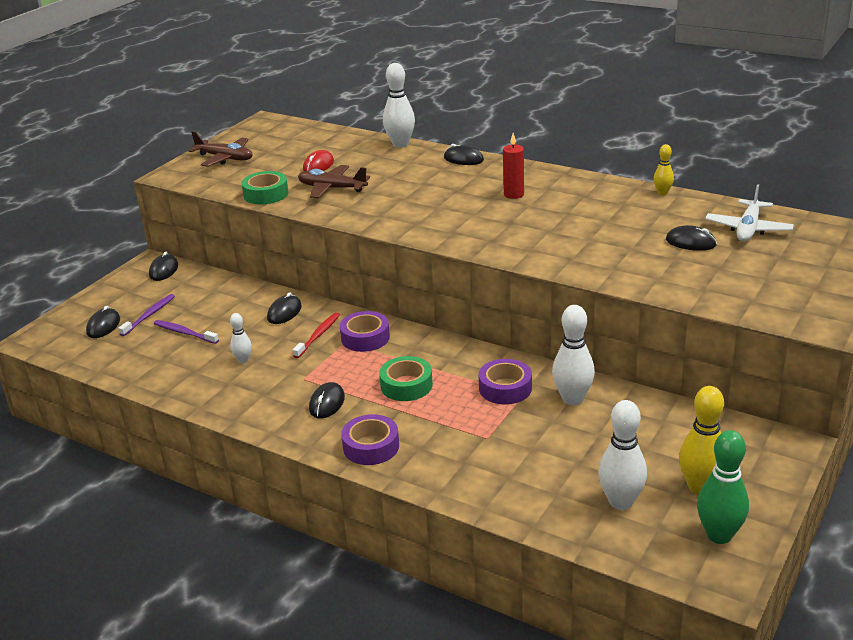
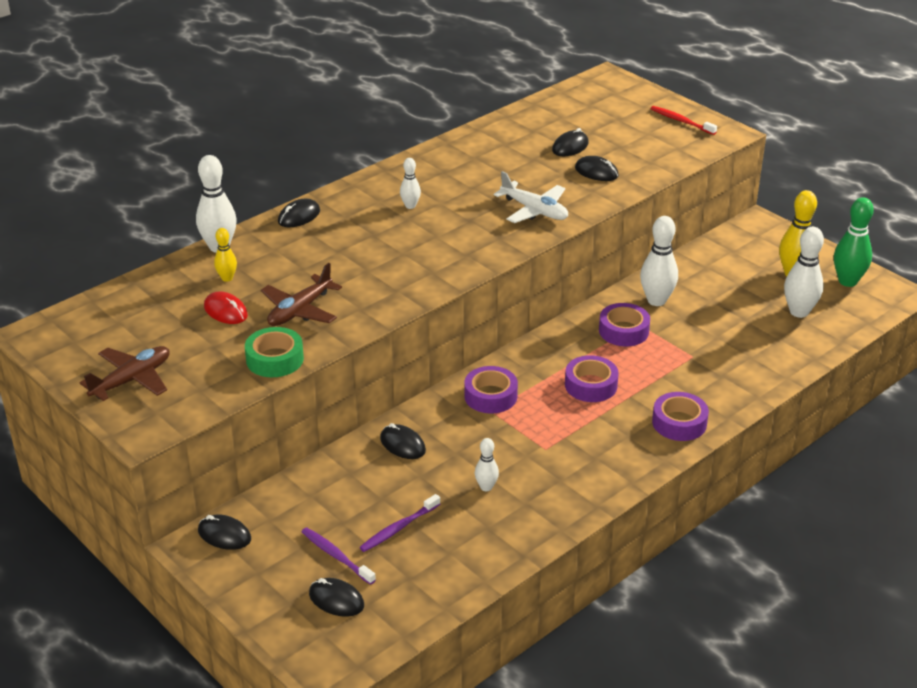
camera: 75 degrees left, 5 degrees up
red toothbrush [293,312,340,358] -> red toothbrush moved to [651,106,717,135]
black mouse [309,382,345,419] -> black mouse moved to [575,156,619,181]
green tape [379,356,433,401] -> purple tape [565,355,619,402]
red candle [503,133,524,199] -> white bowling pin [400,158,421,209]
yellow bowling pin [654,144,674,195] -> yellow bowling pin moved to [214,228,237,282]
white plane [705,184,794,242] -> white plane moved to [494,171,568,223]

